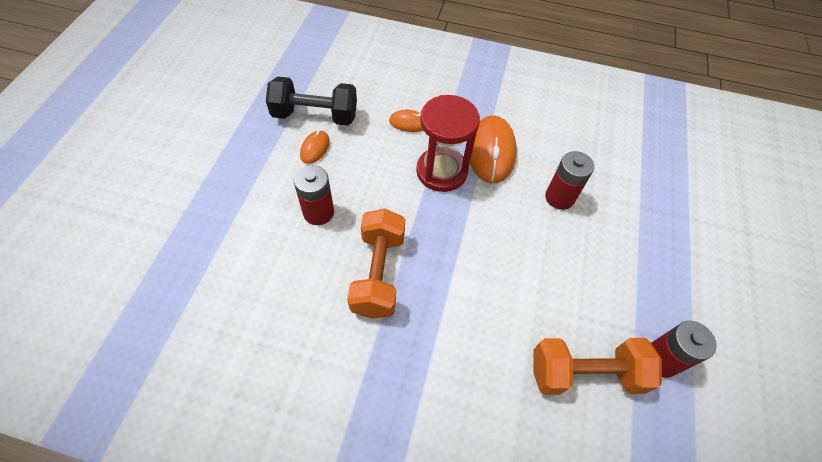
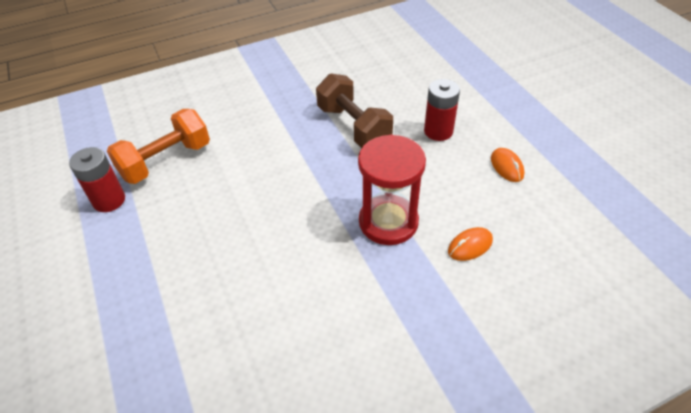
camera: 145 degrees right, 10 degrees down
black dumbbell [266,77,357,126] -> none
orange dumbbell [347,208,405,319] -> brown dumbbell [316,73,393,148]
orange mouse [470,115,517,184] -> none
red battery [545,151,594,210] -> none

